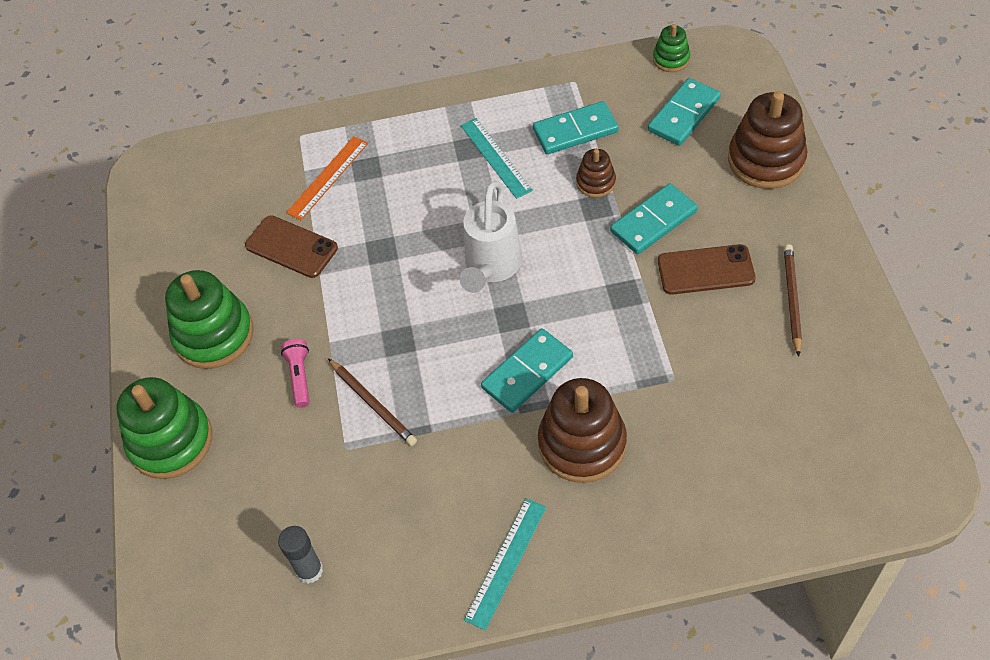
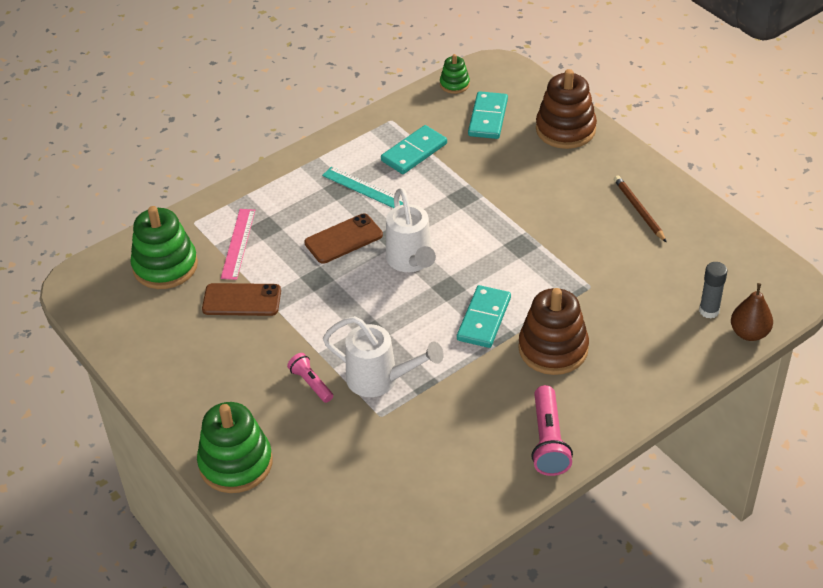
camera: 30 degrees left, 10 degrees down
green stacking toy [165,270,253,369] -> green stacking toy moved to [130,206,198,289]
grey glue stick [278,526,323,584] -> grey glue stick moved to [699,262,727,319]
orange ruler [286,136,368,220] -> pink ruler [221,209,255,280]
brown pencil [328,358,417,446] -> white watering can [323,316,444,397]
turquoise ruler [464,498,547,630] -> pink flashlight [531,385,573,476]
brown stacking toy [576,149,616,198] -> none
turquoise domino [610,183,698,254] -> none
brown phone [658,244,756,295] -> brown phone moved to [304,214,383,264]
none -> brown pear [731,283,773,341]

